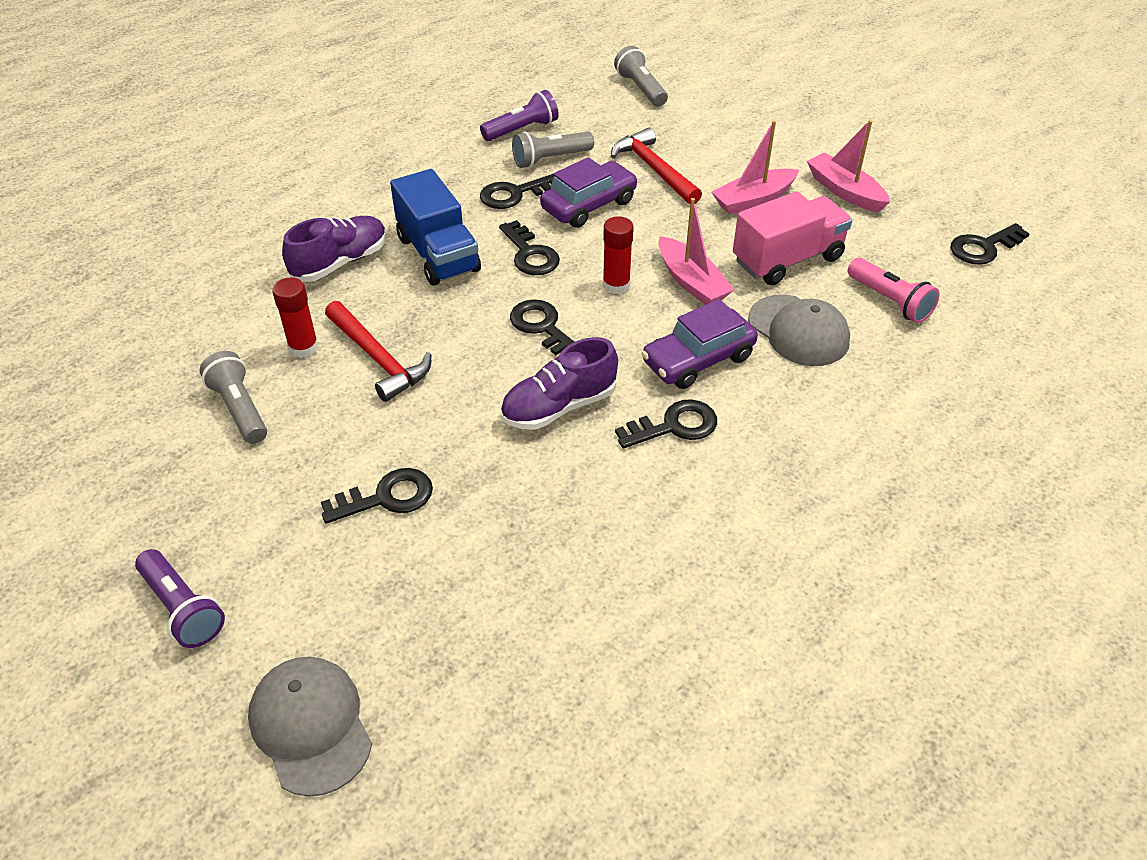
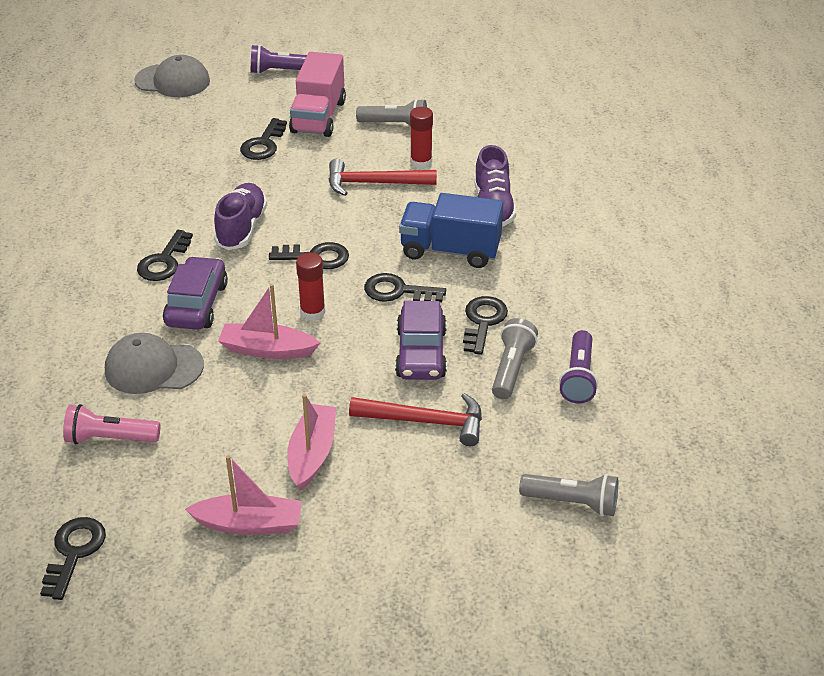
camera: 130 degrees right, 5 degrees down
pink truck [733,191,852,285] -> pink truck moved to [289,52,346,137]

